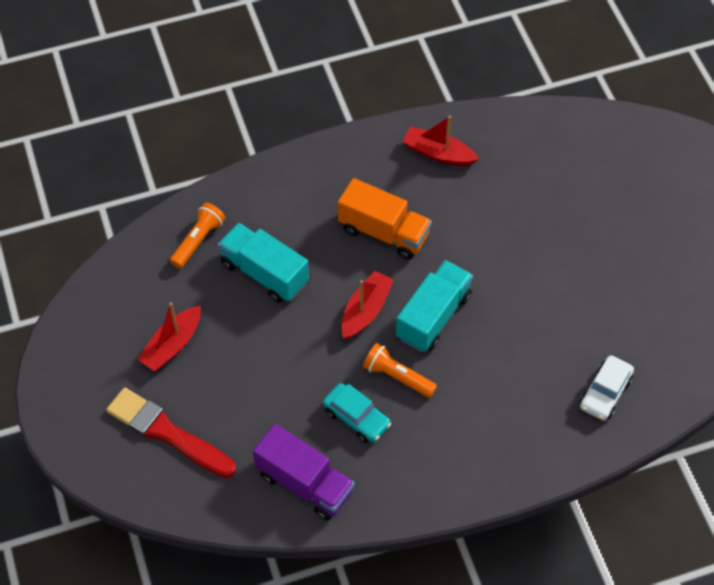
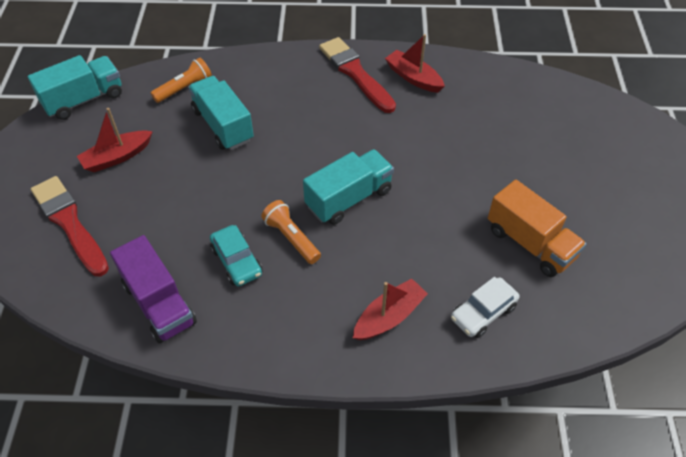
camera: 20 degrees right, 5 degrees down
orange truck [338,178,432,260] -> orange truck moved to [488,180,586,277]
red boat [341,271,394,339] -> red boat moved to [353,278,428,340]
none -> turquoise truck [28,55,122,120]
none -> red brush [319,37,396,113]

